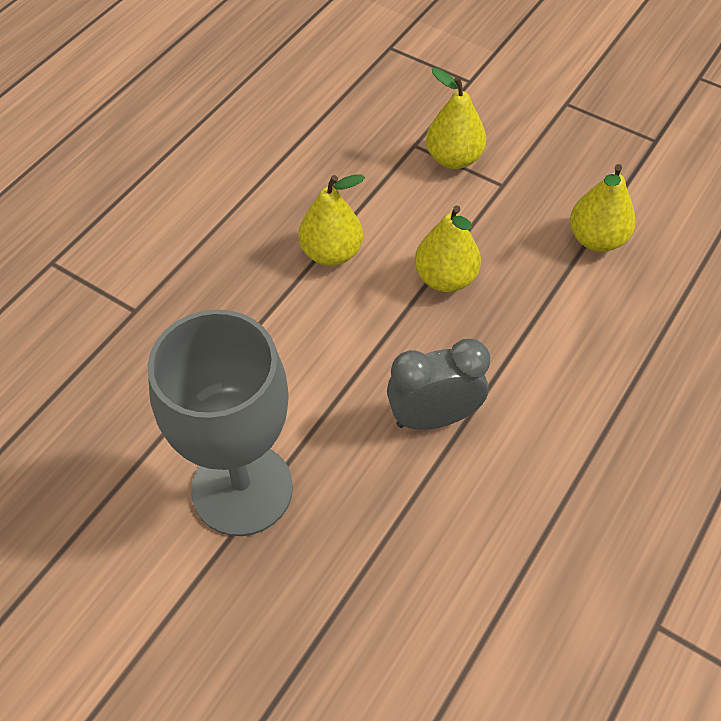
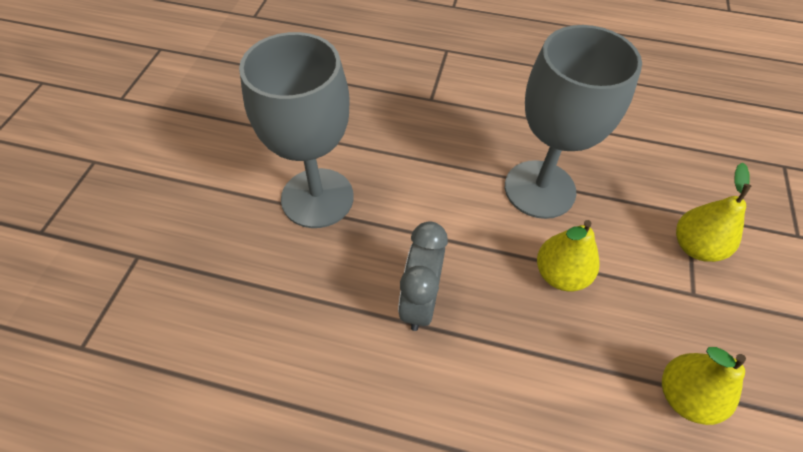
camera: 70 degrees right, 0 degrees up
yellow pear [298,174,365,266] -> grey goblet [505,25,642,219]
grey clock [387,339,490,430] -> grey clock turned 135 degrees counterclockwise [398,221,448,331]

